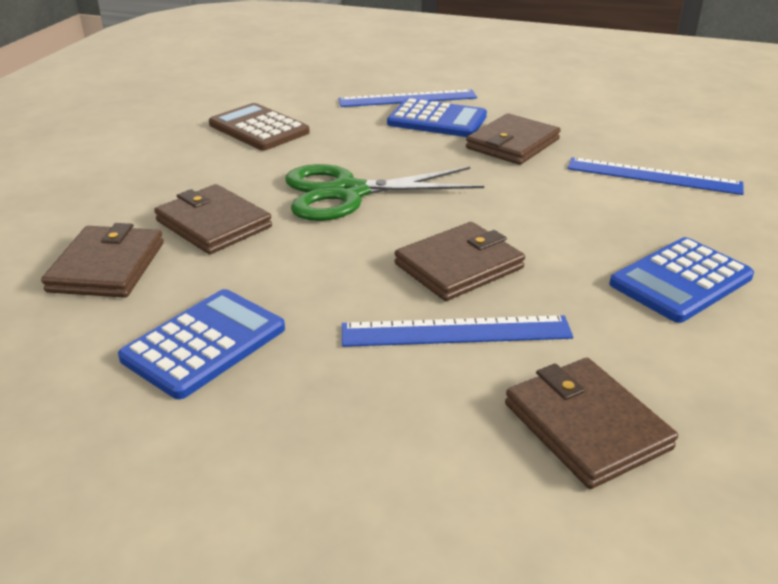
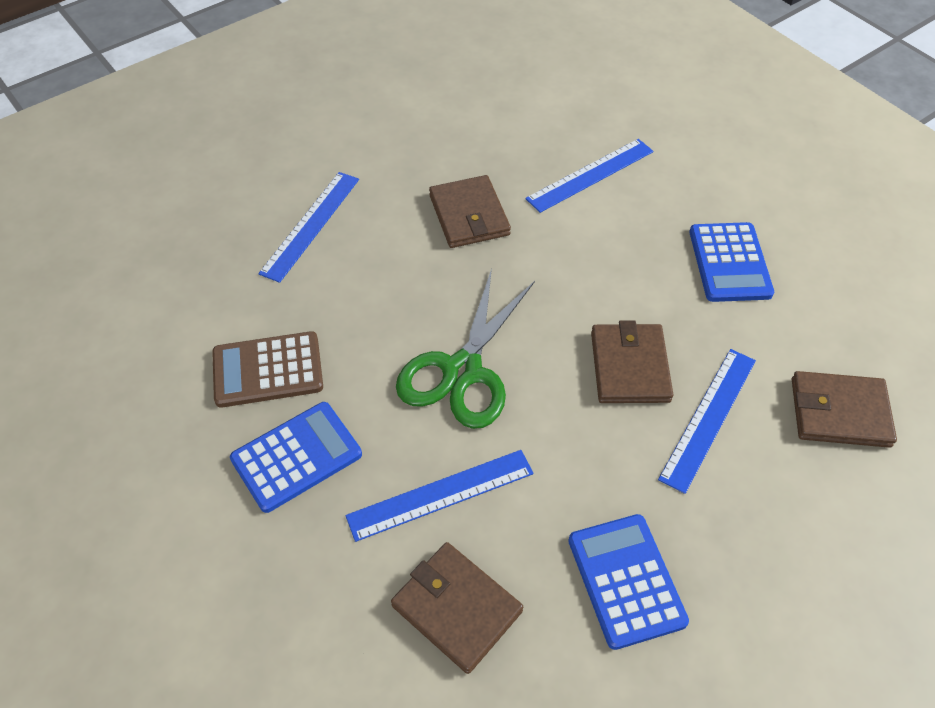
camera: 55 degrees left, 20 degrees up
brown wallet [154,184,272,254] -> blue ruler [345,450,534,542]
blue calculator [387,98,487,137] -> blue calculator moved to [230,402,362,513]

